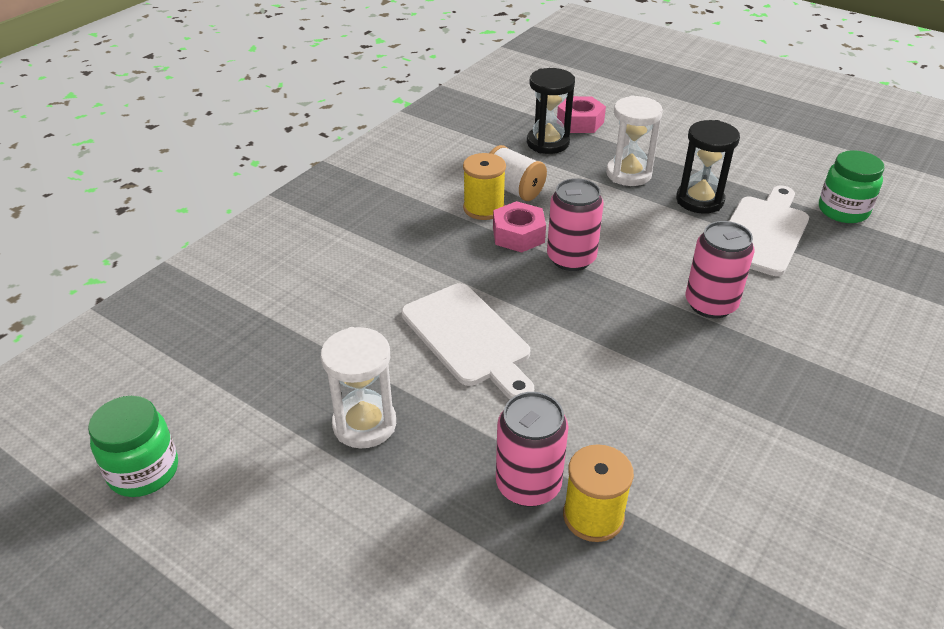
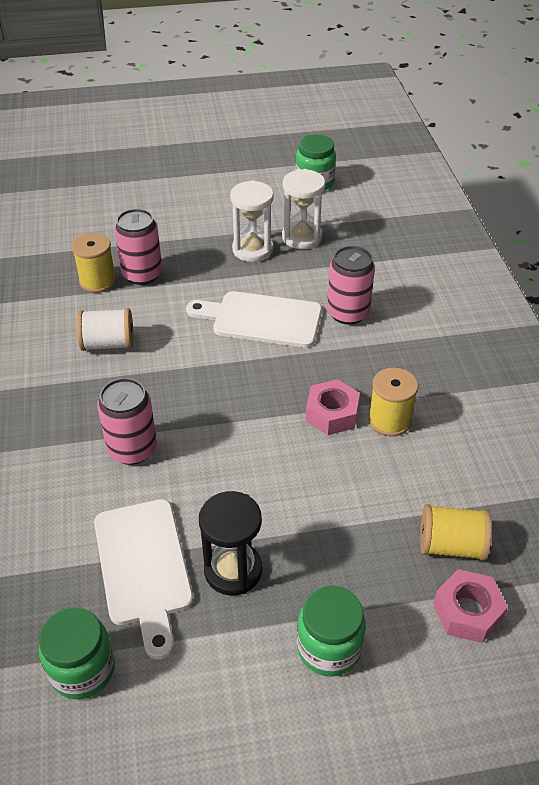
camera: 135 degrees right, 5 degrees up
white spool [490,145,547,201] -> white spool moved to [77,308,134,351]
black hourglass [527,68,575,154] -> yellow spool [420,504,492,561]
pink can [547,178,604,271] -> pink can moved to [327,246,375,325]
white hourglass [606,96,663,186] -> white hourglass moved to [282,169,325,249]
none -> green jar [297,586,366,677]

